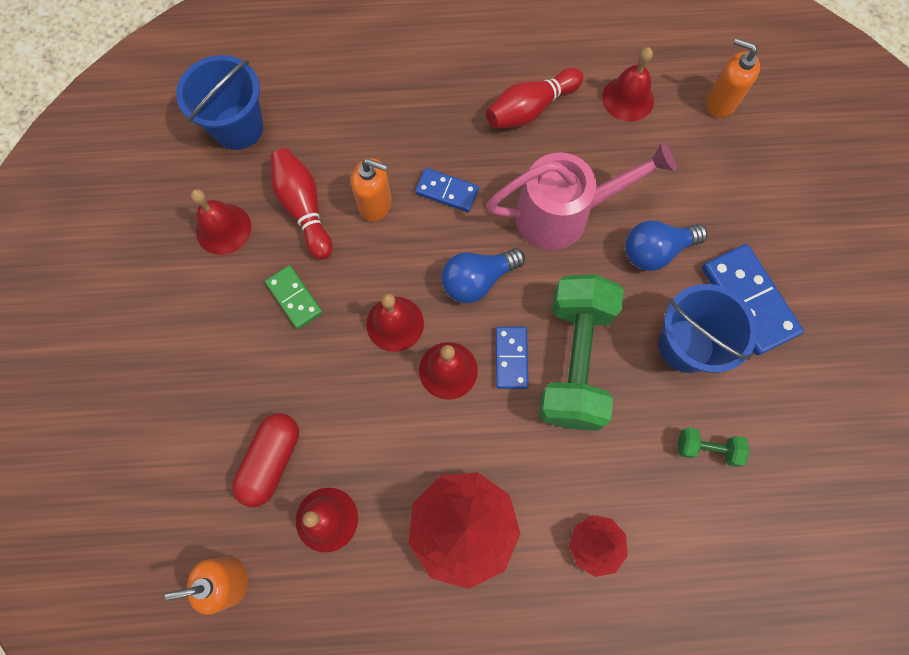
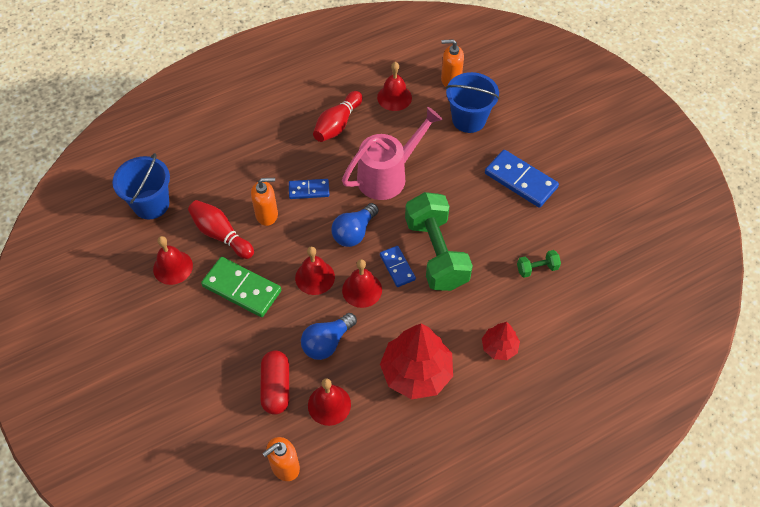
camera: 25 degrees left, 15 degrees down
green domino [265,265,323,329] -> green domino [201,257,281,317], size x1.71
blue light bulb [625,220,708,271] -> blue light bulb moved to [301,313,357,360]
blue bucket [659,284,757,373] -> blue bucket moved to [446,72,500,133]

